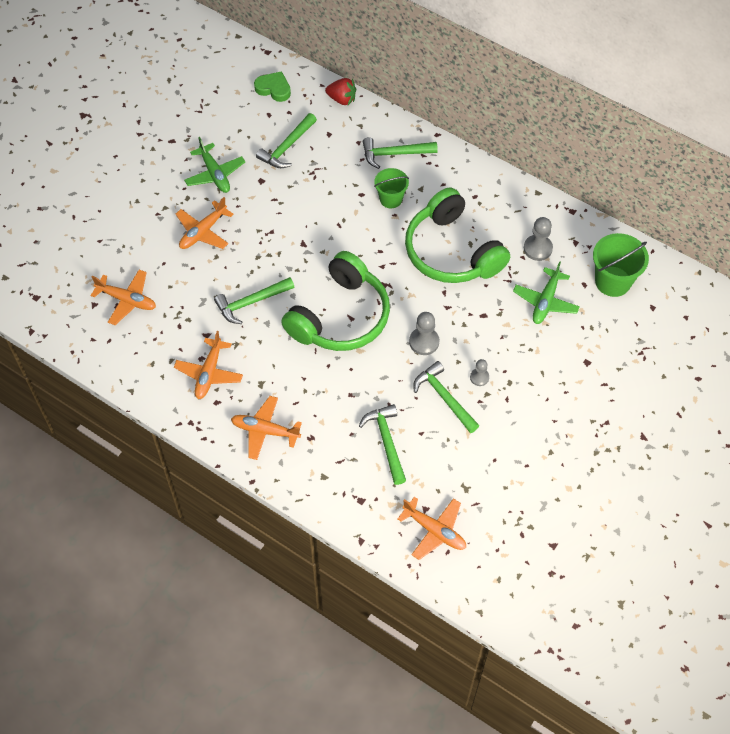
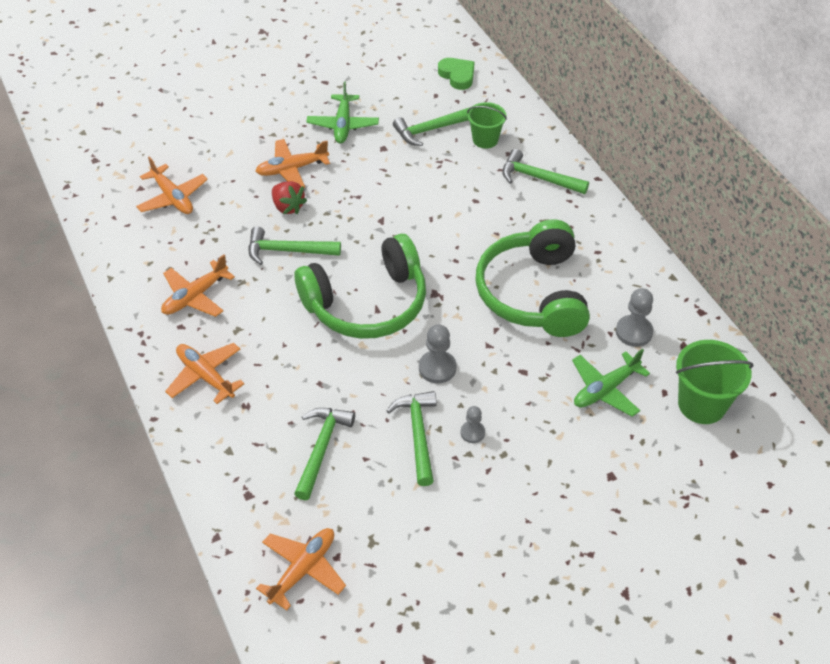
camera: 30 degrees right, 10 degrees down
red strawberry [325,78,356,105] -> red strawberry moved to [272,181,307,214]
green bucket [374,168,409,208] -> green bucket moved to [467,102,507,149]
orange plane [398,497,466,560] -> orange plane turned 120 degrees counterclockwise [256,528,346,611]

